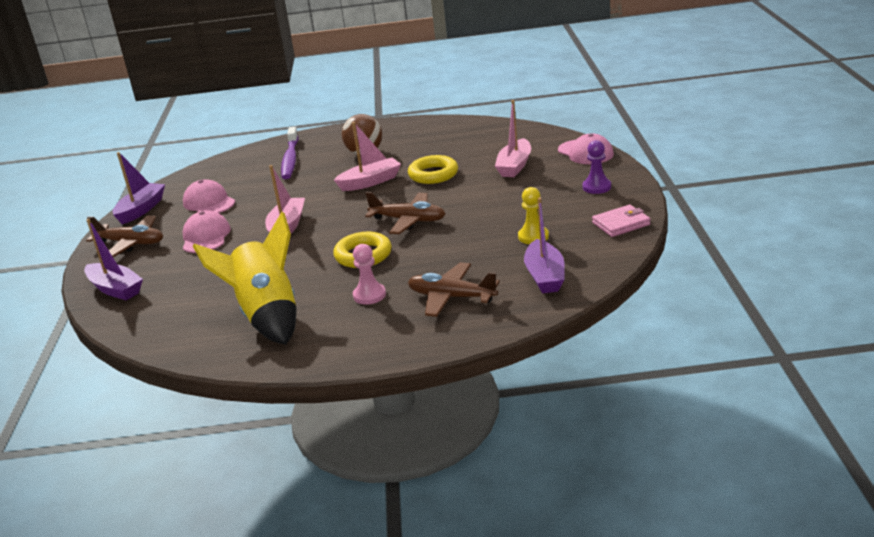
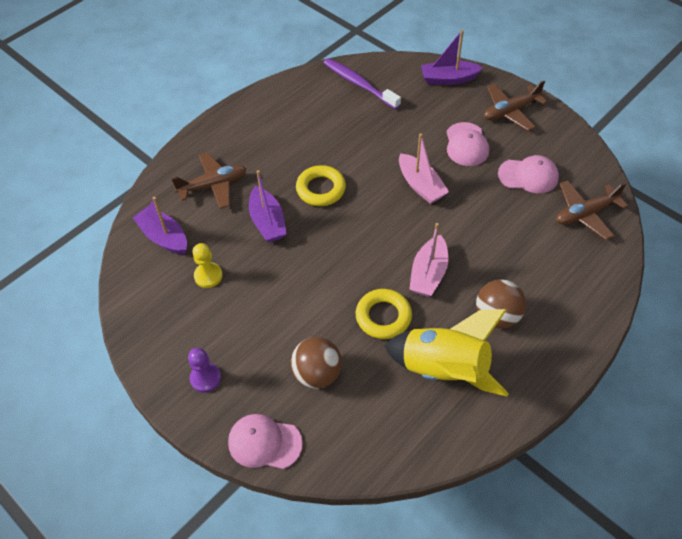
camera: 135 degrees right, 25 degrees up
purple boat [113,152,165,224] -> purple boat moved to [249,170,287,242]
pink cap [183,210,231,253] -> pink cap turned 45 degrees clockwise [446,122,489,166]
yellow rocket [193,212,297,345] -> yellow rocket moved to [384,309,509,396]
purple toothbrush [281,127,298,179] -> purple toothbrush moved to [324,58,401,109]
pink pawn [353,244,386,305] -> none
brown plane [365,192,446,234] -> brown plane moved to [556,180,628,240]
pink boat [495,100,531,177] -> brown ball [291,337,342,389]
pink wallet [592,205,651,237] -> none

